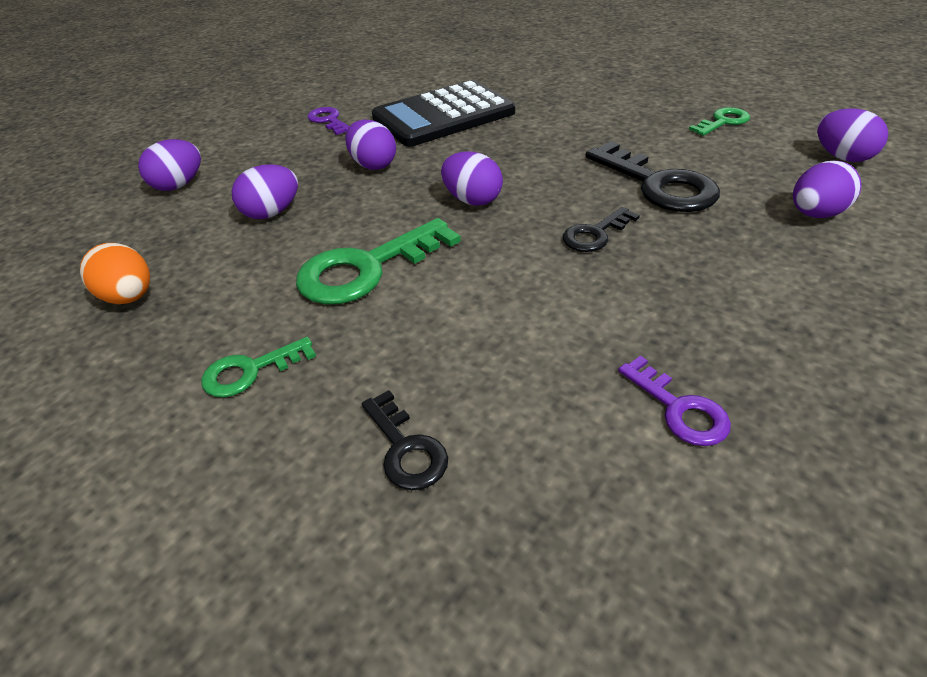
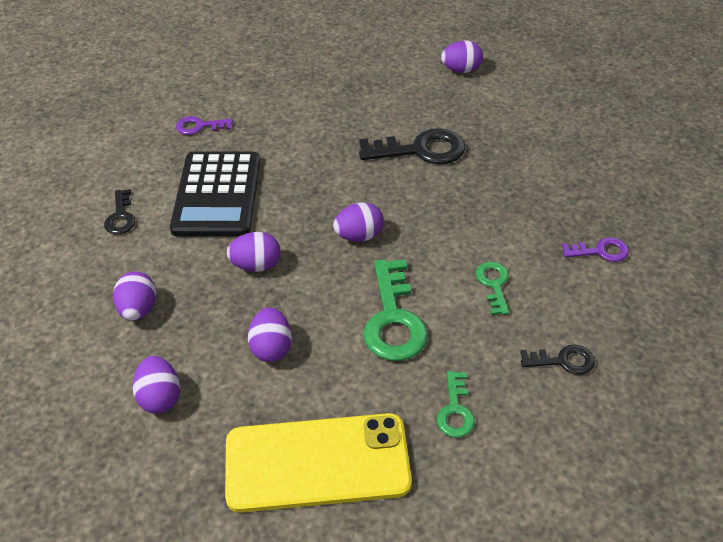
camera: 60 degrees left, 5 degrees up
orange egg [80,243,150,304] -> yellow phone [225,413,412,513]
purple key [307,107,349,135] -> purple key moved to [176,116,233,135]
black key [563,207,640,252] -> black key moved to [104,189,135,234]
green key [689,107,750,136] -> green key moved to [476,262,509,315]
purple egg [793,161,862,218] -> purple egg moved to [113,272,156,321]

